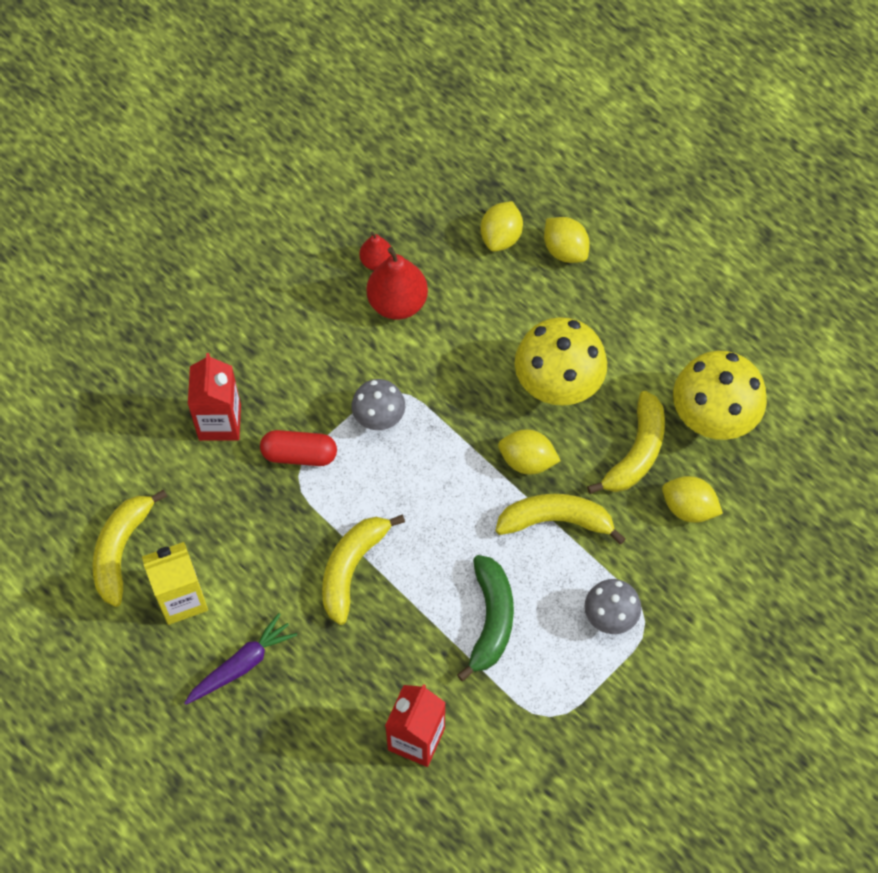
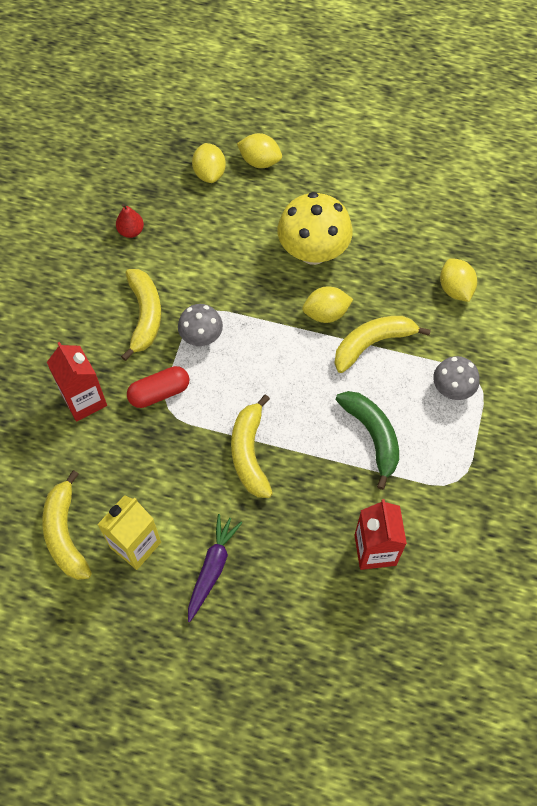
camera: 30 degrees left, 0 degrees up
red pear [367,247,428,320] -> none
yellow banana [587,391,665,494] -> yellow banana moved to [121,269,161,361]
yellow lemon [662,476,723,523] -> yellow lemon turned 75 degrees clockwise [440,258,477,302]
yellow mushroom [673,351,767,440] -> none

